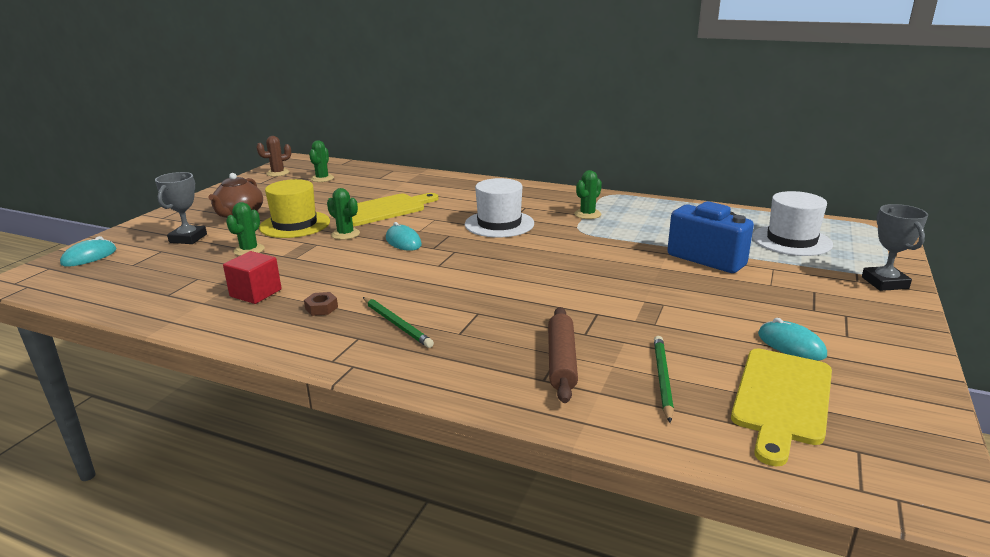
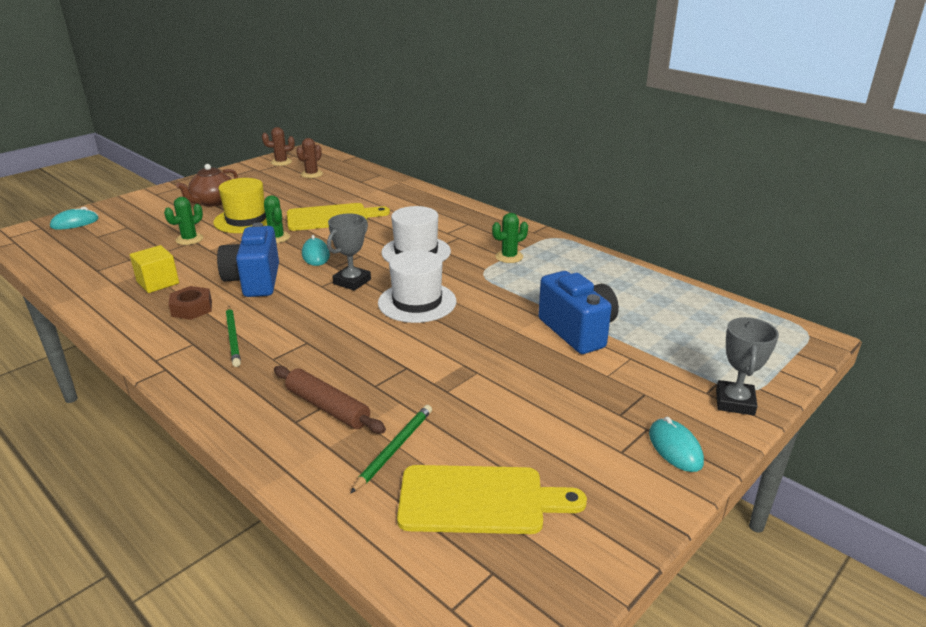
camera: 20 degrees right, 5 degrees up
grey trophy [155,172,207,244] -> grey trophy moved to [327,213,371,291]
red cube [223,251,282,304] -> yellow cube [130,245,179,293]
brown nut [304,292,338,316] -> brown nut [169,286,212,320], size x1.51
green cactus [309,140,334,182] -> brown cactus [296,138,323,178]
brown rolling pin [548,307,578,403] -> brown rolling pin turned 75 degrees counterclockwise [274,366,386,434]
yellow cutting board [731,349,832,466] -> yellow cutting board turned 135 degrees counterclockwise [397,465,587,534]
white hat [752,191,833,256] -> white hat moved to [378,250,456,323]
turquoise mouse [758,318,827,361] -> turquoise mouse moved to [649,417,704,472]
none -> blue camera [217,223,279,297]

